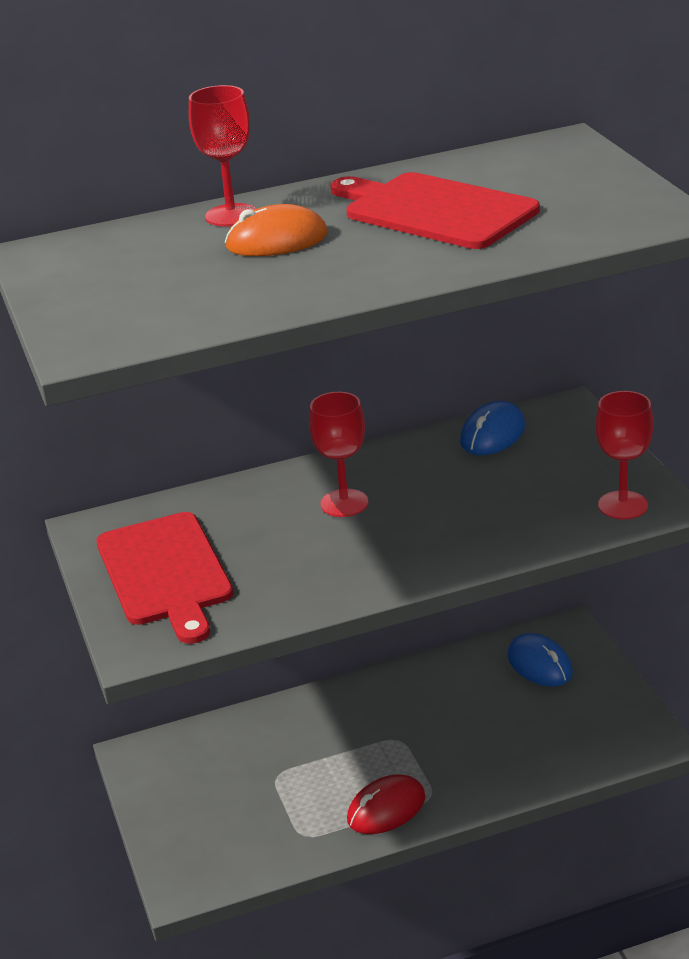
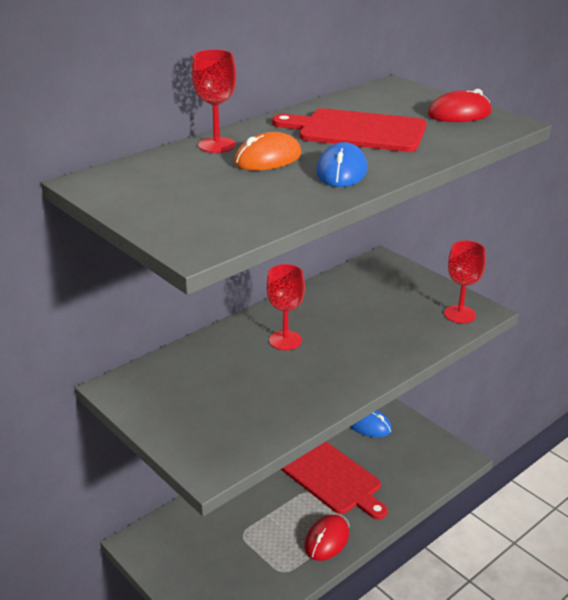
camera: 25 degrees left, 0 degrees up
red cutting board [96,512,233,644] -> red cutting board moved to [281,442,388,520]
blue mouse [460,401,525,455] -> blue mouse moved to [316,142,367,187]
none -> red mouse [428,89,492,122]

